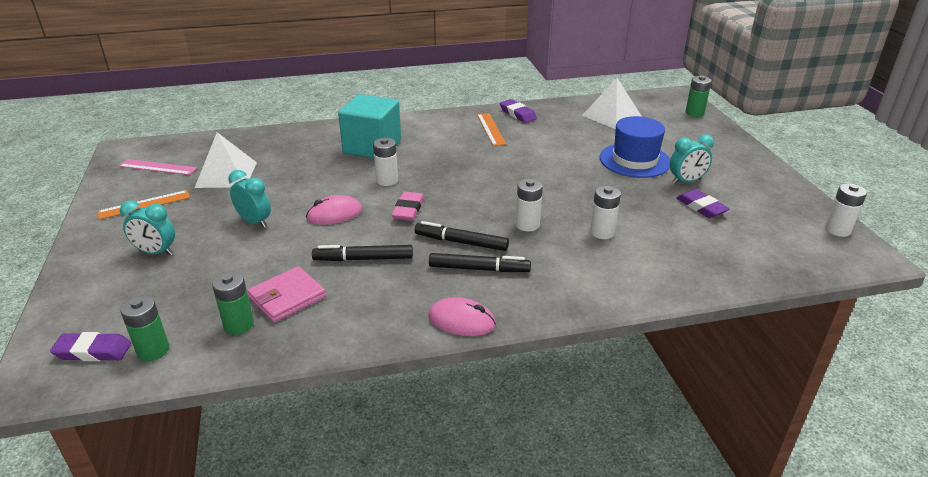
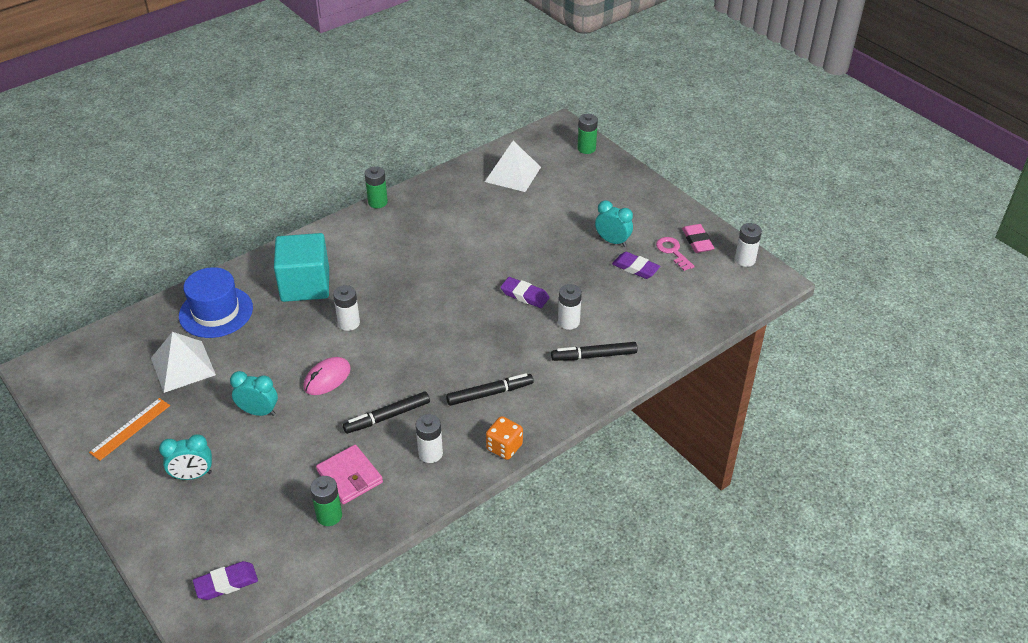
camera: 25 degrees left, 10 degrees up
pink ruler [119,159,197,175] -> none
green battery [120,295,169,361] -> green battery moved to [365,166,388,208]
pink wallet [247,266,326,322] -> pink wallet turned 60 degrees counterclockwise [316,445,383,504]
pink eraser [392,192,424,220] -> pink eraser moved to [682,224,714,253]
black marker [415,221,509,251] -> black marker moved to [551,342,638,361]
pink mouse [428,297,496,336] -> orange dice [486,416,523,460]
orange ruler [477,113,506,146] -> none
purple eraser [500,99,537,123] -> purple eraser moved to [500,277,549,308]
white battery [516,179,543,232] -> white battery moved to [416,414,443,463]
blue hat [600,116,670,178] -> blue hat moved to [179,267,253,338]
turquoise clock [670,134,714,184] -> turquoise clock turned 105 degrees counterclockwise [595,201,633,247]
none -> pink key [656,237,695,271]

